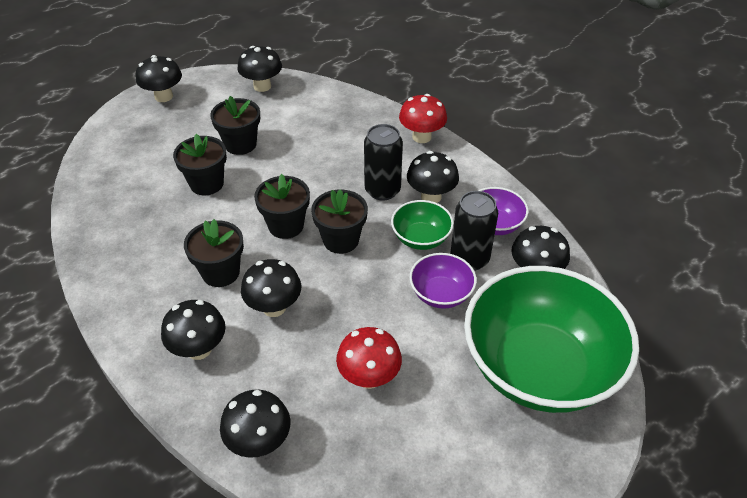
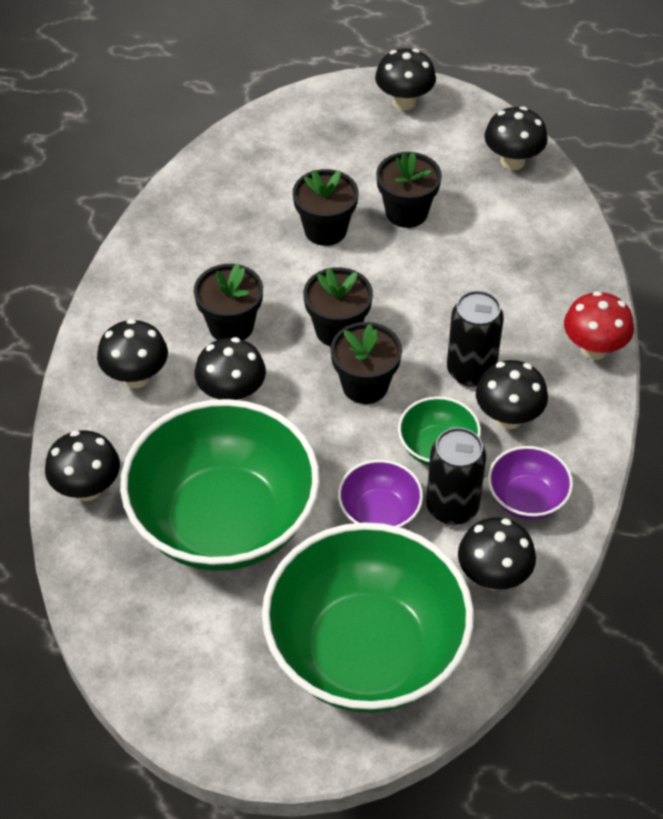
camera: 50 degrees right, 5 degrees up
red mushroom [336,327,402,389] -> green bowl [120,399,320,571]

